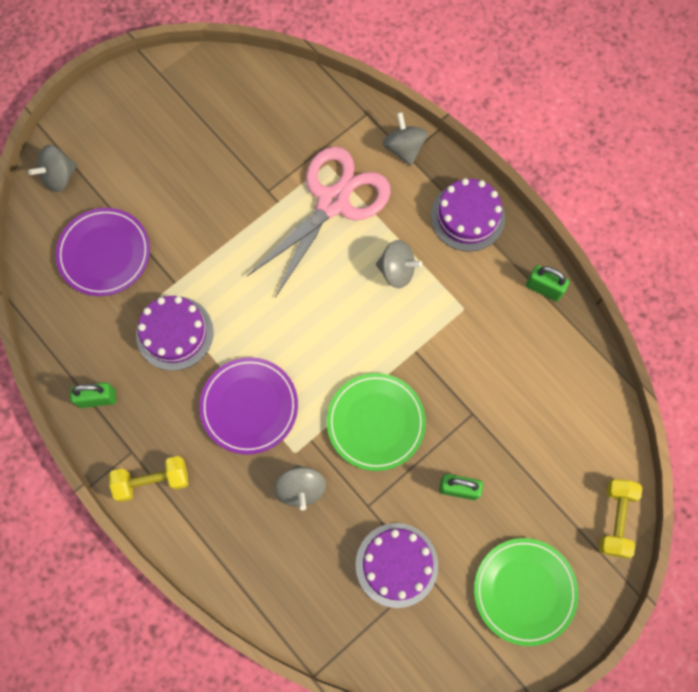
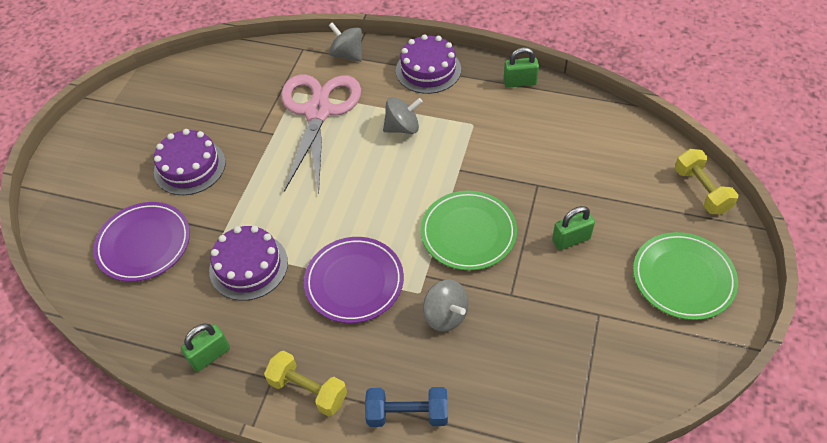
camera: 30 degrees left, 20 degrees down
grey spinning top [28,145,77,192] -> none
yellow dumbbell [109,456,188,502] -> yellow dumbbell turned 75 degrees clockwise [264,350,347,417]
purple cake [356,523,438,608] -> purple cake moved to [154,129,226,195]
none -> blue dumbbell [365,387,448,427]

